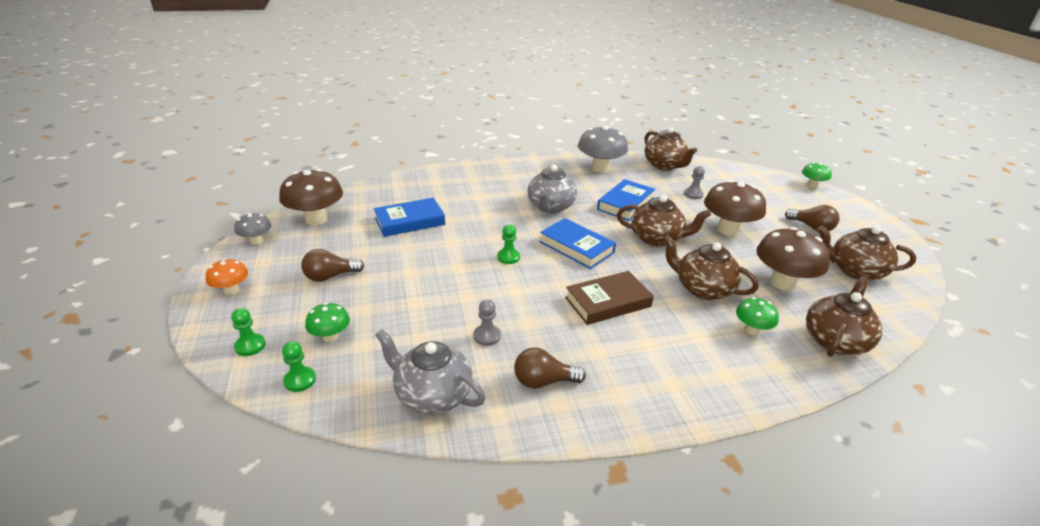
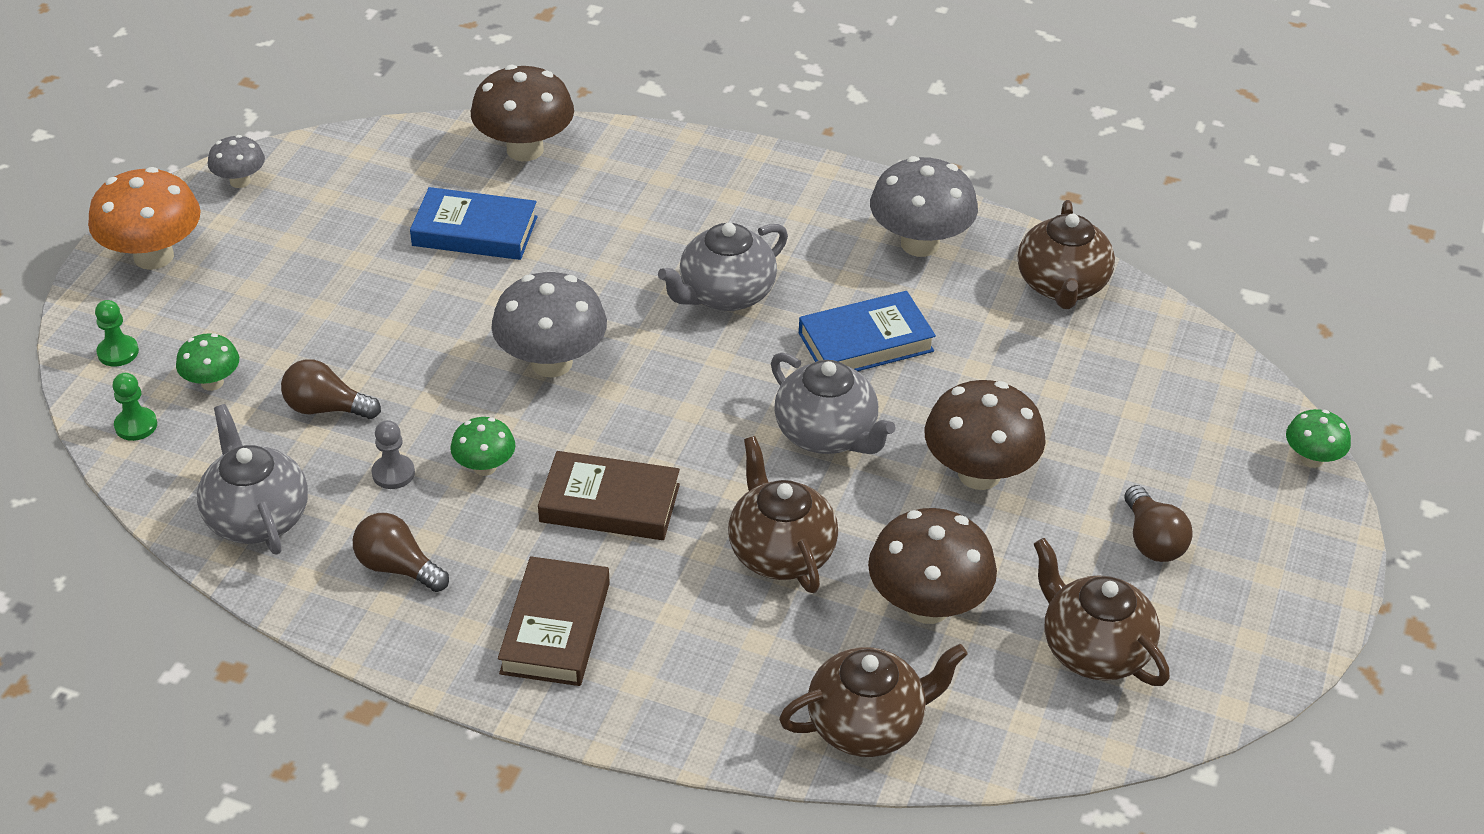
camera: 35 degrees right, 10 degrees up
orange mushroom [206,259,248,295] -> orange mushroom [88,167,201,270], size x1.85
brown mushroom [279,169,343,225] -> brown mushroom moved to [471,65,574,161]
brown light bulb [301,249,364,282] -> brown light bulb moved to [281,359,381,419]
green pawn [497,224,520,264] -> grey mushroom [491,272,607,378]
blue book [540,218,616,269] -> none
brown teapot [617,195,711,247] -> grey teapot [771,352,896,454]
grey pawn [684,166,705,199] -> none
green mushroom [736,297,779,335] -> green mushroom moved to [450,417,515,476]
none -> brown book [498,556,610,686]

